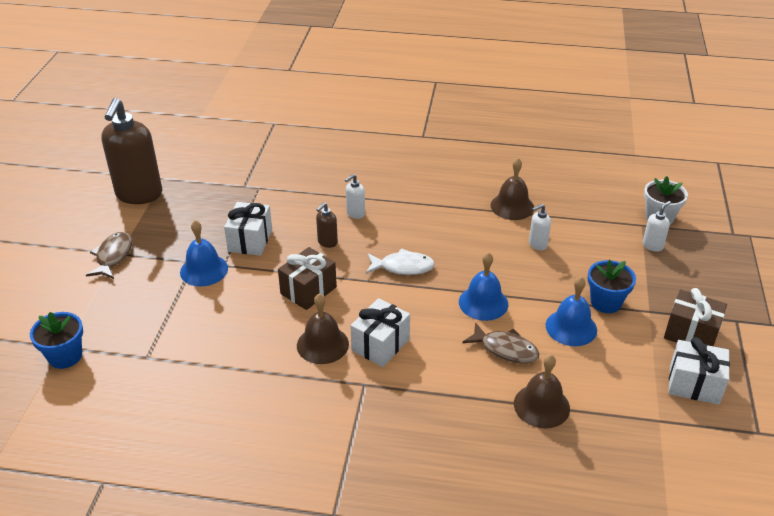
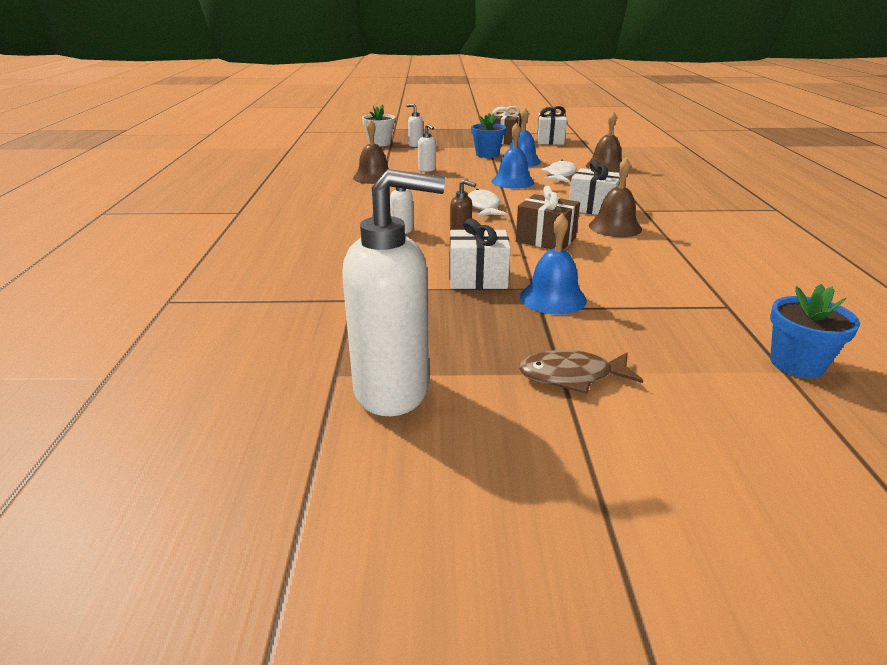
camera: 100 degrees left, 10 degrees down
brown soap dispenser [101,98,163,204] -> white soap dispenser [342,169,445,416]
brown fish [462,322,539,364] -> white fish [541,160,577,182]

